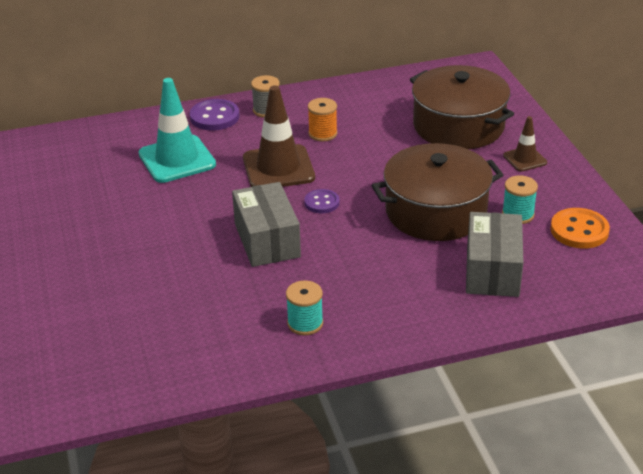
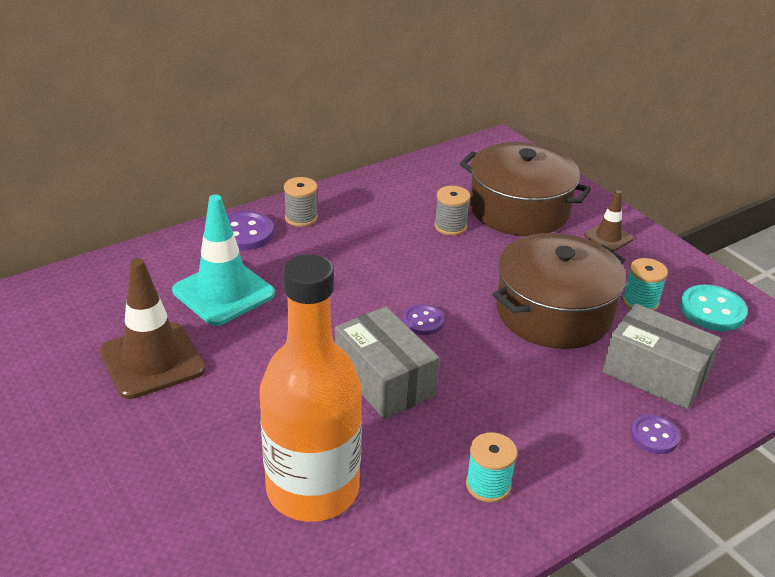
camera: 20 degrees left, 0 degrees up
brown traffic cone [243,85,315,187] -> brown traffic cone moved to [100,258,206,399]
orange spool [308,98,337,141] -> none
grey box [466,212,524,297] -> grey box turned 45 degrees counterclockwise [603,303,721,409]
orange button [551,208,610,248] -> turquoise button [680,285,748,331]
none -> orange bottle [259,254,362,522]
none -> grey spool [434,186,470,235]
none -> purple button [630,414,680,454]

